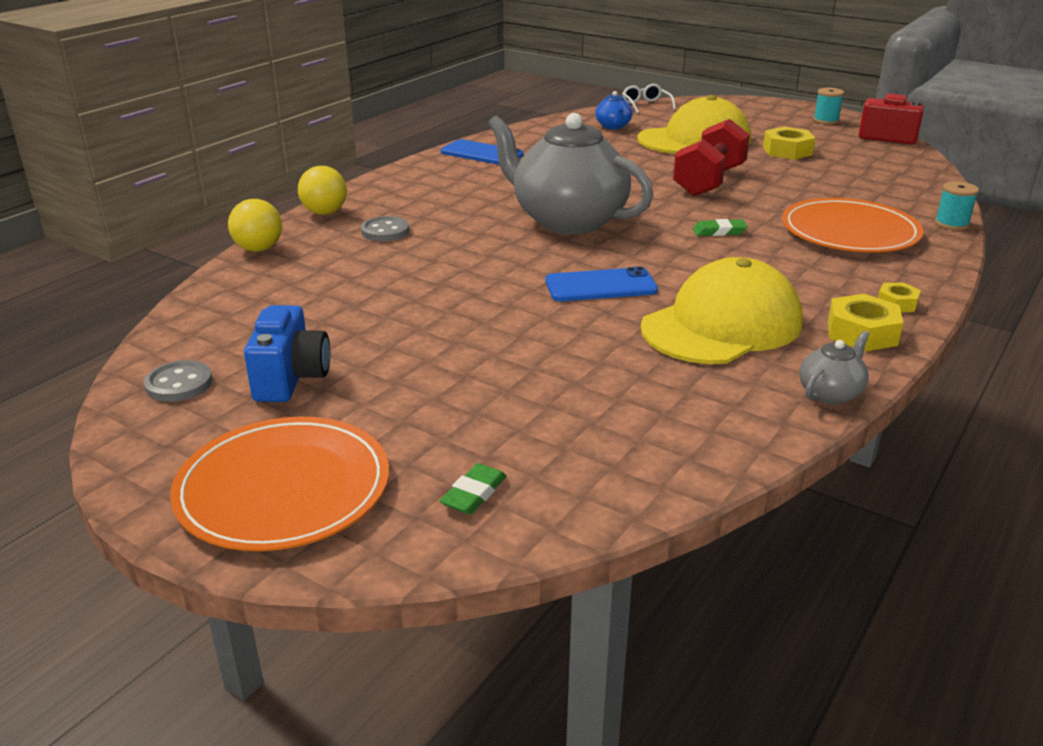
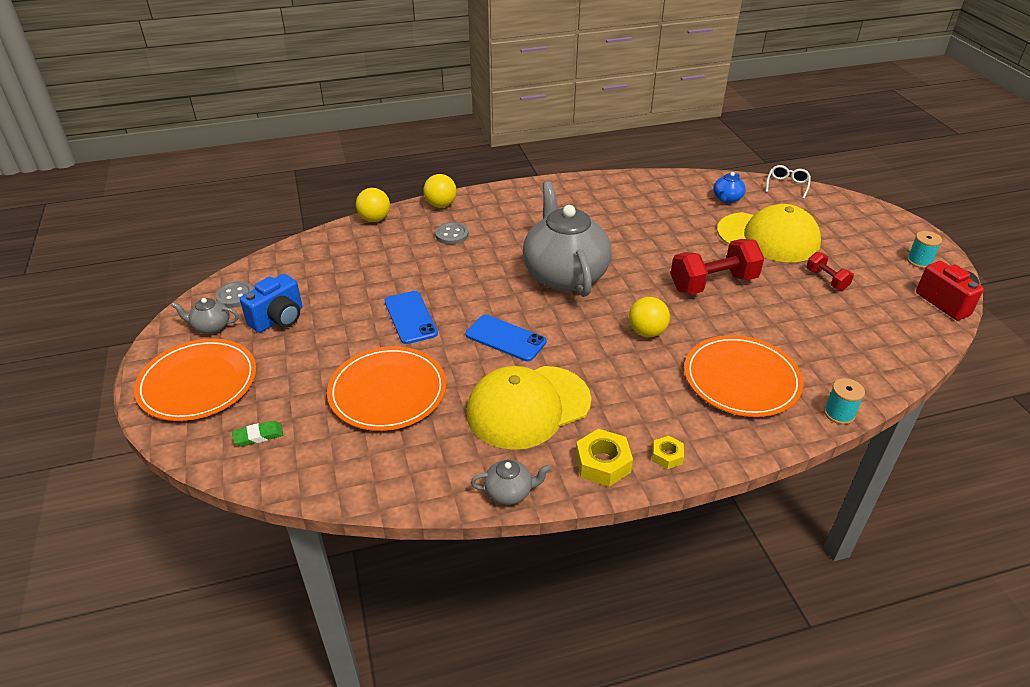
camera: 40 degrees right, 10 degrees up
blue phone [441,139,524,165] -> blue phone moved to [385,291,438,344]
yellow cap [641,257,802,364] -> yellow cap turned 150 degrees clockwise [466,366,591,450]
green eraser [693,219,748,236] -> yellow ball [629,297,670,337]
yellow nut [763,127,815,160] -> red dumbbell [806,252,854,291]
none -> grey teapot [172,298,239,334]
none -> orange plate [327,346,446,431]

